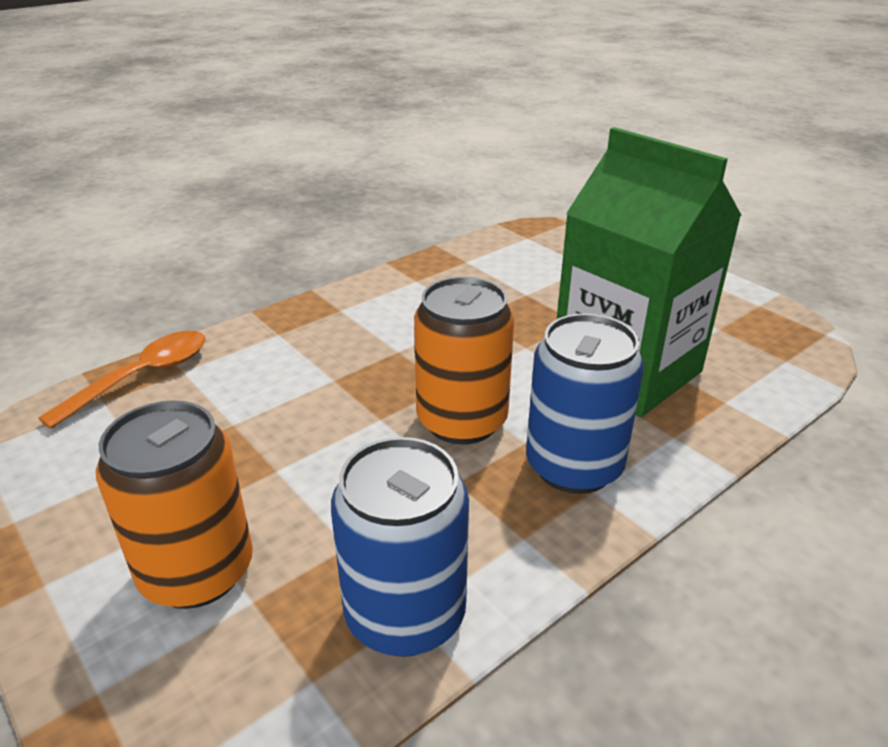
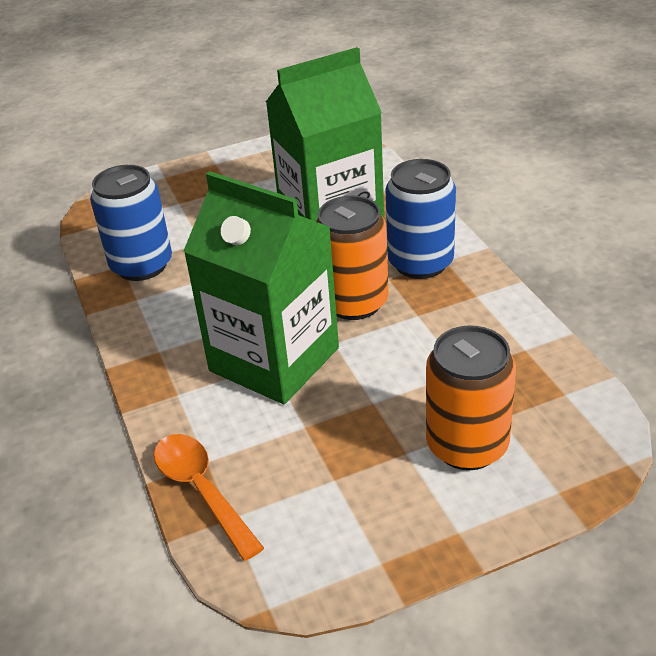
camera: 70 degrees left, 5 degrees up
blue can [331,437,469,657] -> blue can moved to [90,165,172,281]
none -> green carton [183,171,339,404]

